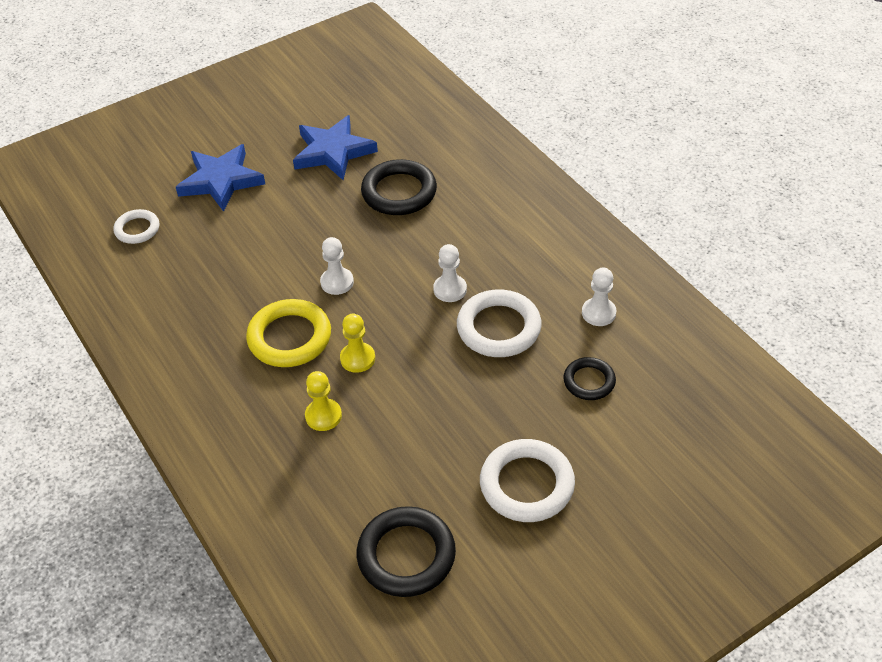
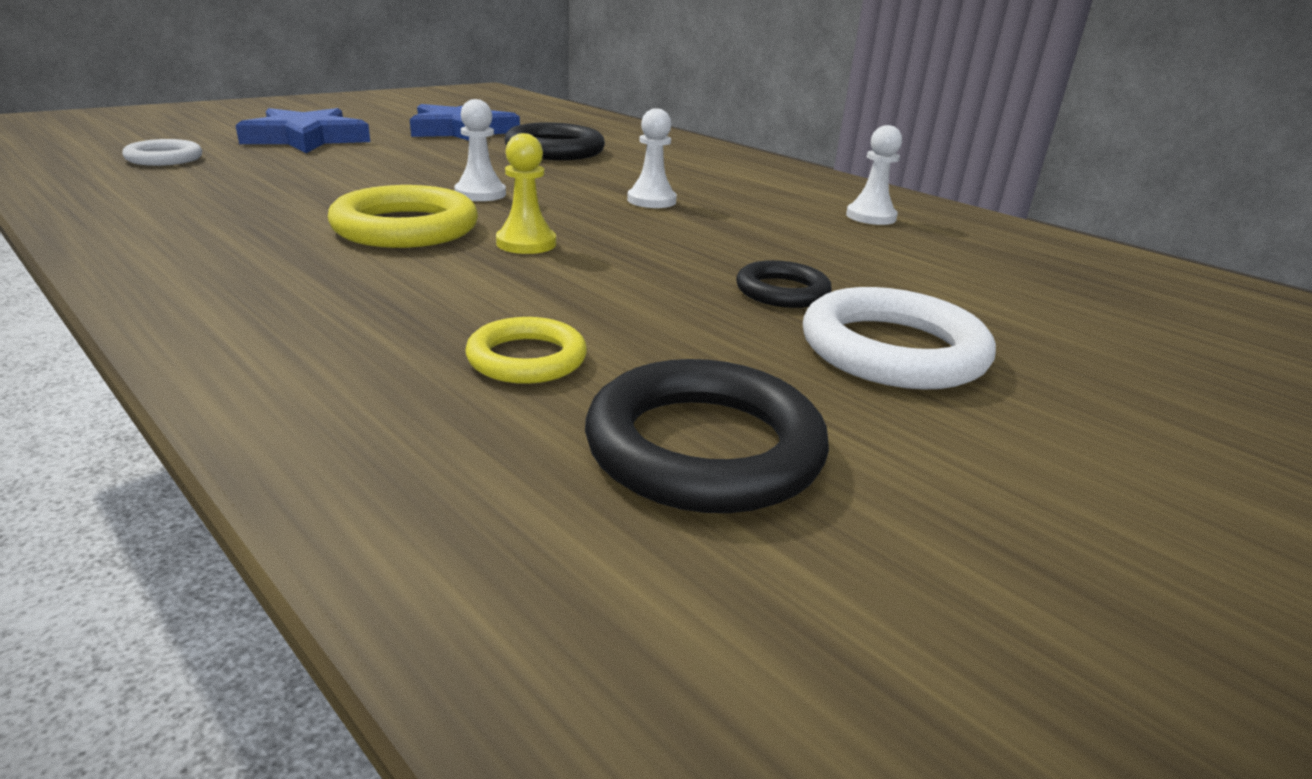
camera: 15 degrees left, 20 degrees down
yellow pawn [305,371,342,431] -> none
white ring [457,290,542,357] -> none
black ring [563,357,616,400] -> black ring moved to [736,260,832,308]
none -> yellow ring [465,317,587,384]

